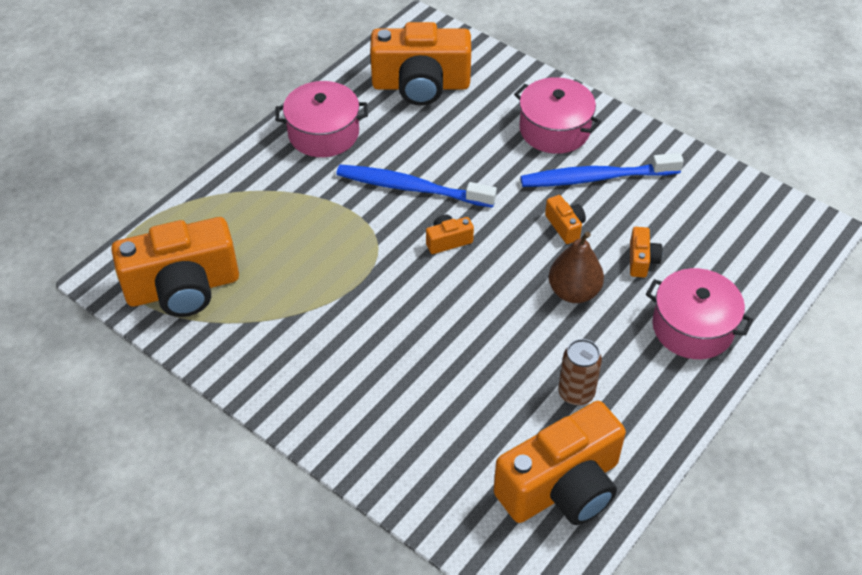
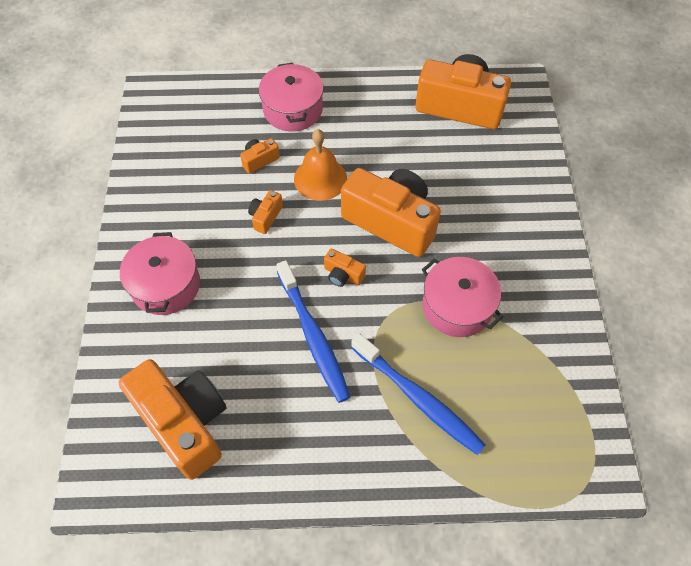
camera: 130 degrees left, 10 degrees up
orange camera [111,217,239,317] -> orange camera moved to [341,168,441,257]
pink pot [275,81,368,157] -> pink pot moved to [422,257,503,337]
blue toothbrush [521,153,684,187] -> blue toothbrush moved to [351,333,486,455]
brown pear [549,232,604,303] -> orange bell [294,129,347,201]
brown can [558,339,602,406] -> none

